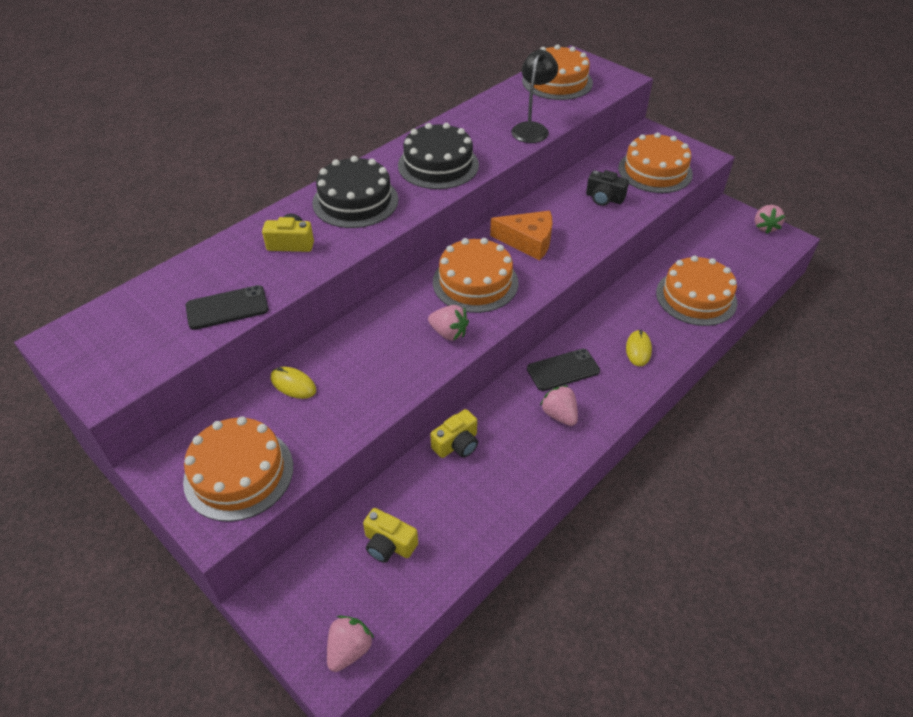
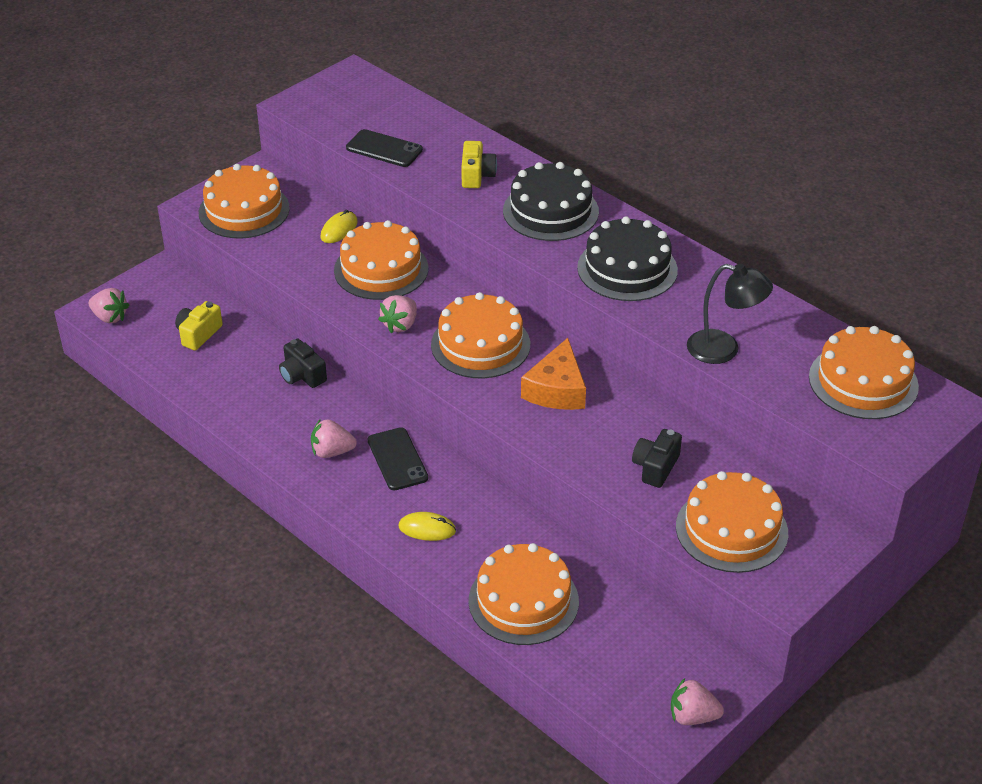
camera: 90 degrees right, 5 degrees down
black phone [185,285,269,330] -> black phone turned 45 degrees counterclockwise [346,129,423,167]
yellow camera [430,409,478,458] -> black camera [279,339,327,388]
pink strawberry [540,385,578,426] -> pink strawberry turned 150 degrees counterclockwise [311,419,357,458]
none -> orange cake [334,220,429,300]

